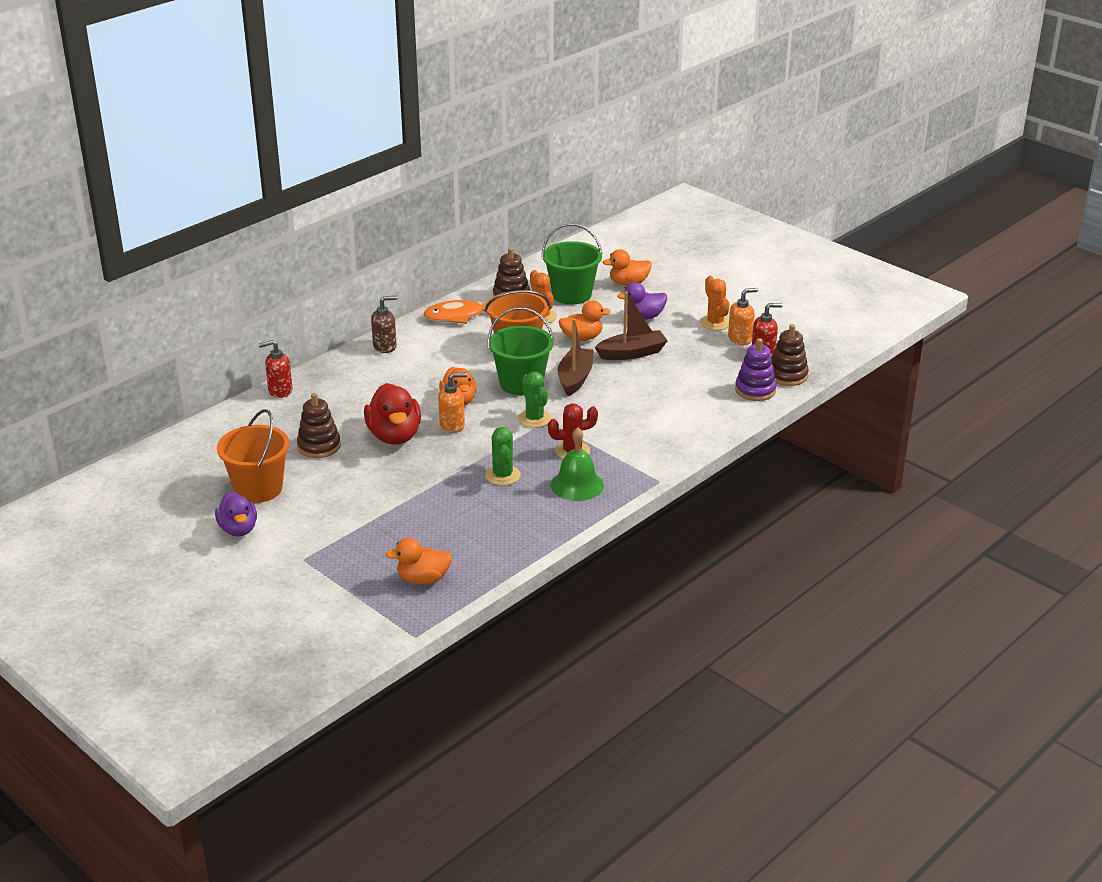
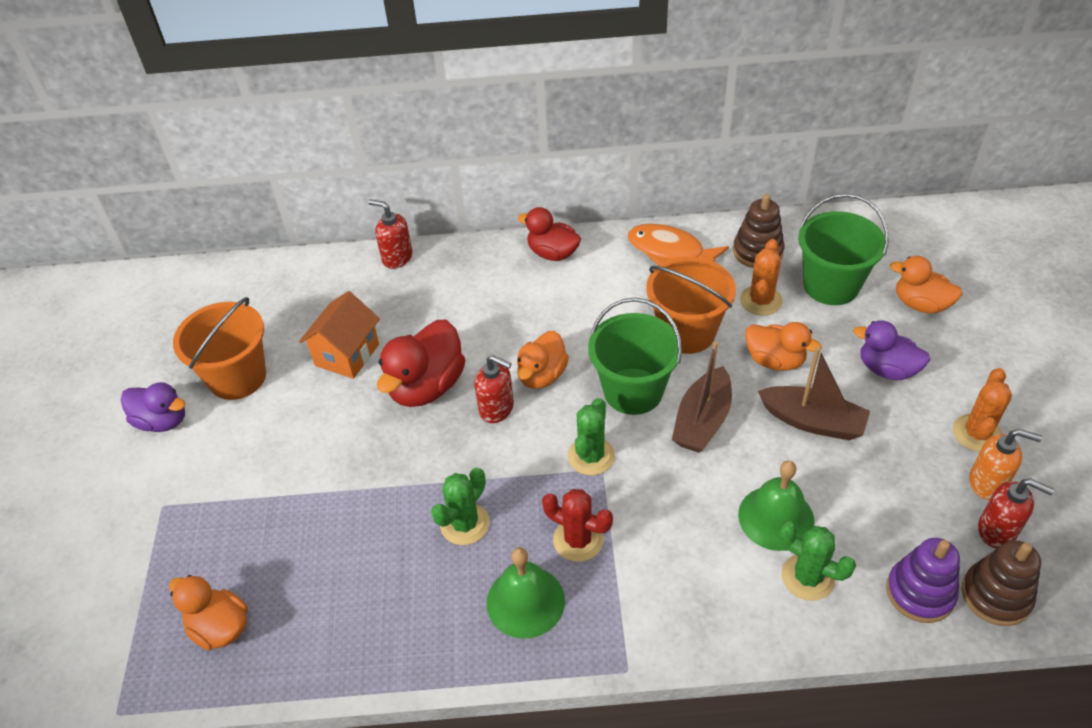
camera: 45 degrees right, 15 degrees up
purple duck [215,491,257,537] -> purple duck turned 90 degrees counterclockwise [121,382,186,432]
brown stacking toy [297,393,341,458] -> orange house [299,291,380,379]
brown soap dispenser [371,296,397,353] -> red duck [518,207,581,261]
orange soap dispenser [438,373,467,433] -> red soap dispenser [475,355,514,423]
brown boat [558,319,594,396] -> brown boat turned 150 degrees clockwise [672,341,732,453]
none -> green bell [738,461,814,551]
none -> green cactus [779,521,856,601]

